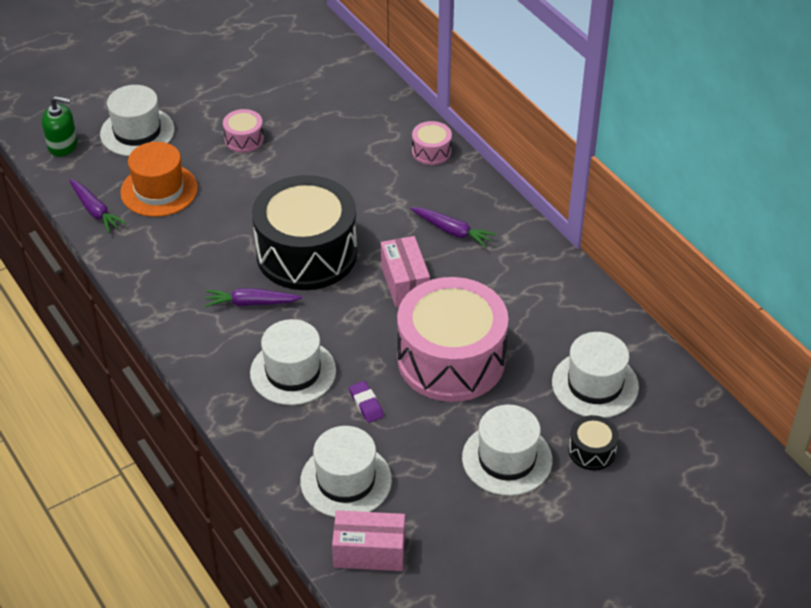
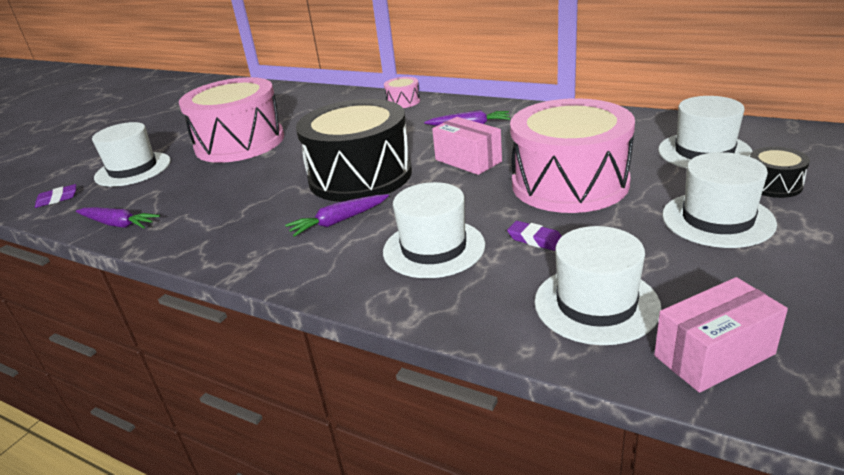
camera: 25 degrees left, 15 degrees down
green soap dispenser [42,96,78,157] -> purple eraser [35,184,76,208]
orange hat [120,142,198,217] -> none
pink drum [223,109,264,153] -> pink drum [179,77,284,163], size x2.40

